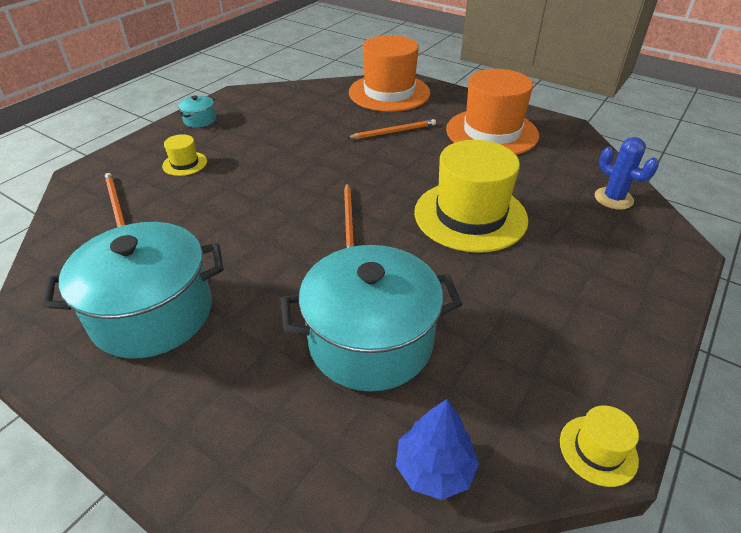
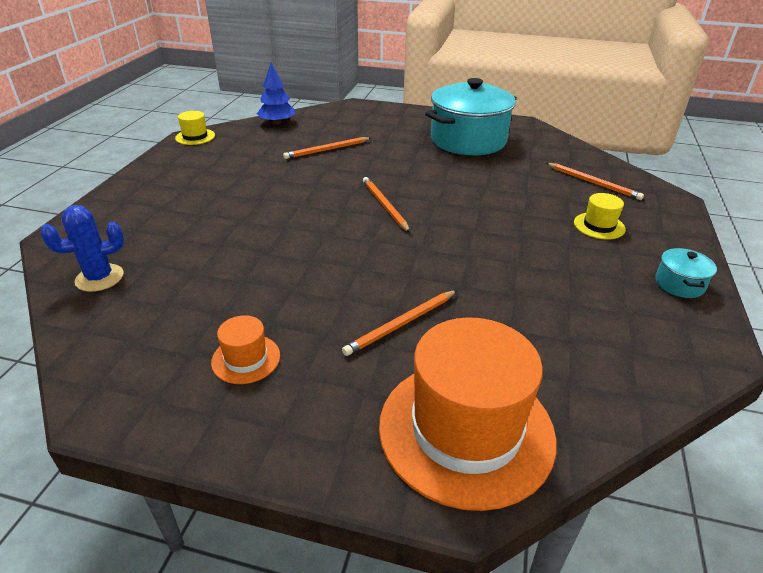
camera: 160 degrees right, 5 degrees down
turquoise pot [281,245,462,392] -> orange pencil [283,137,371,159]
yellow hat [414,140,529,253] -> none
orange hat [446,69,539,155] -> orange hat [211,315,280,384], size x0.44
blue cactus [595,137,659,210] -> blue cactus turned 60 degrees counterclockwise [40,205,124,292]

